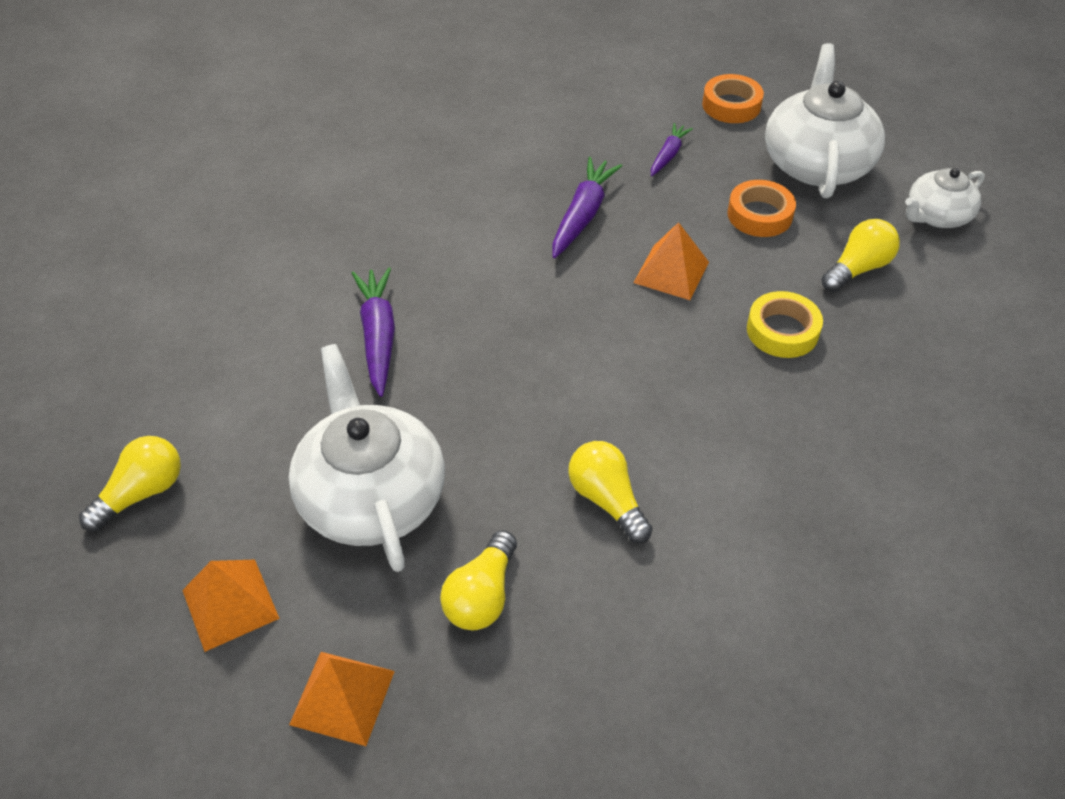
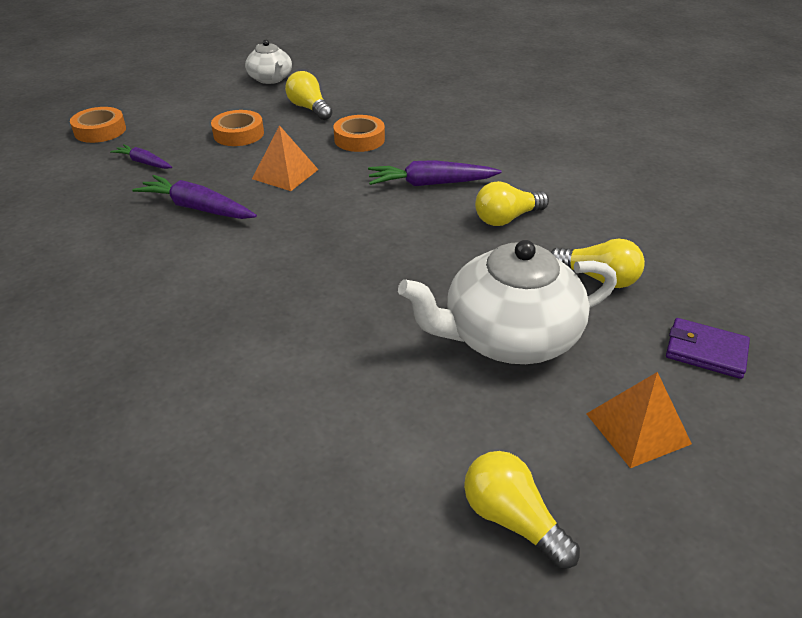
camera: 85 degrees left, 10 degrees down
orange pyramid [289,652,395,746] -> purple wallet [666,318,750,379]
purple carrot [351,267,395,397] -> purple carrot moved to [368,160,502,186]
yellow tape [747,291,823,358] -> orange tape [334,115,385,152]
white teapot [765,43,885,198] -> none

